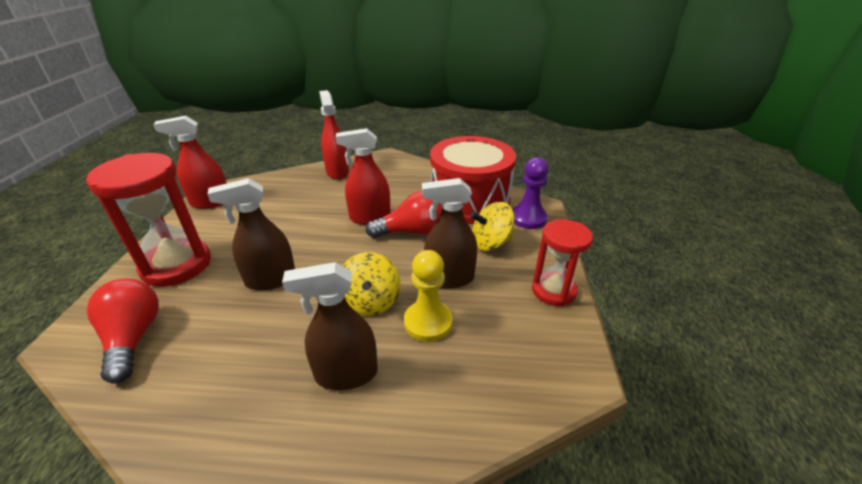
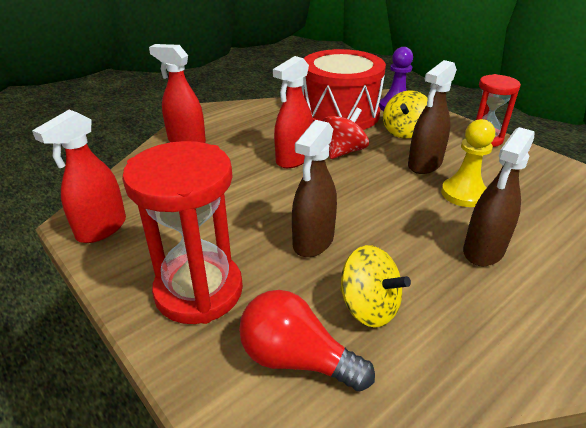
camera: 45 degrees left, 0 degrees up
yellow spinning top [342,252,400,316] -> yellow spinning top moved to [340,245,411,328]
red light bulb [366,191,442,238] -> red spinning top [323,108,369,159]

